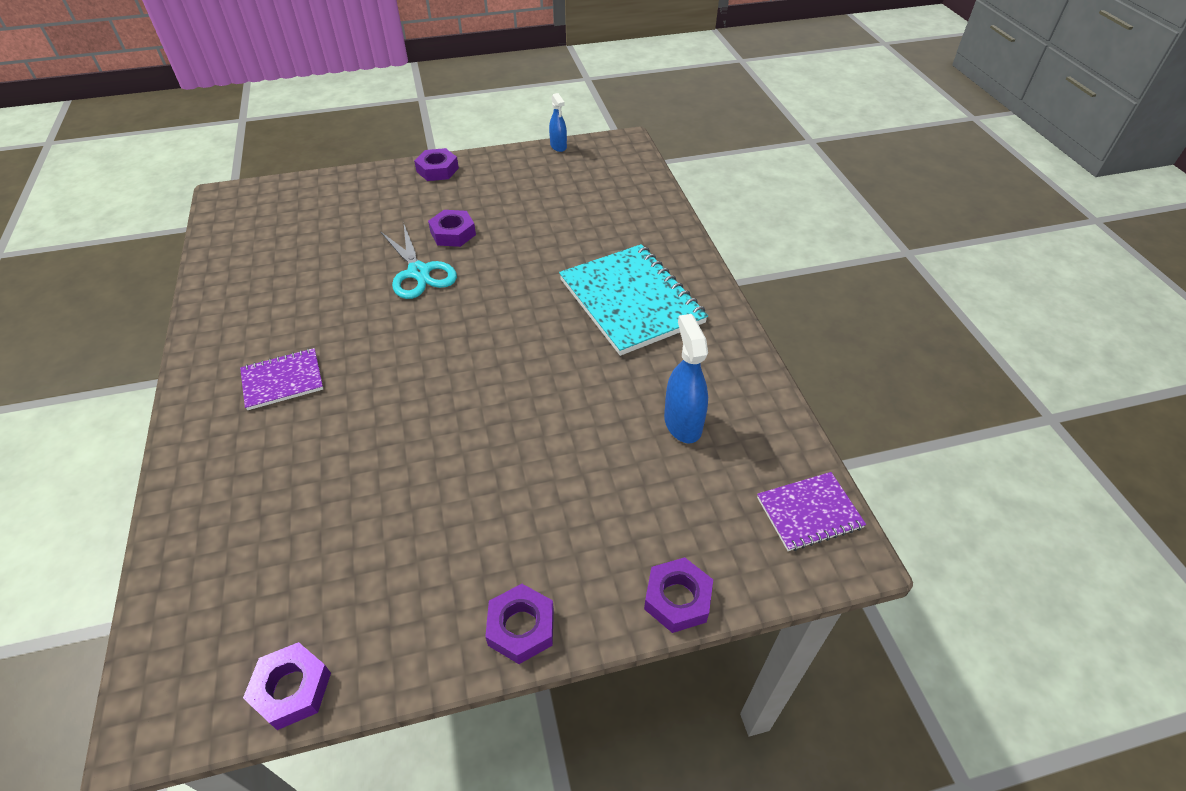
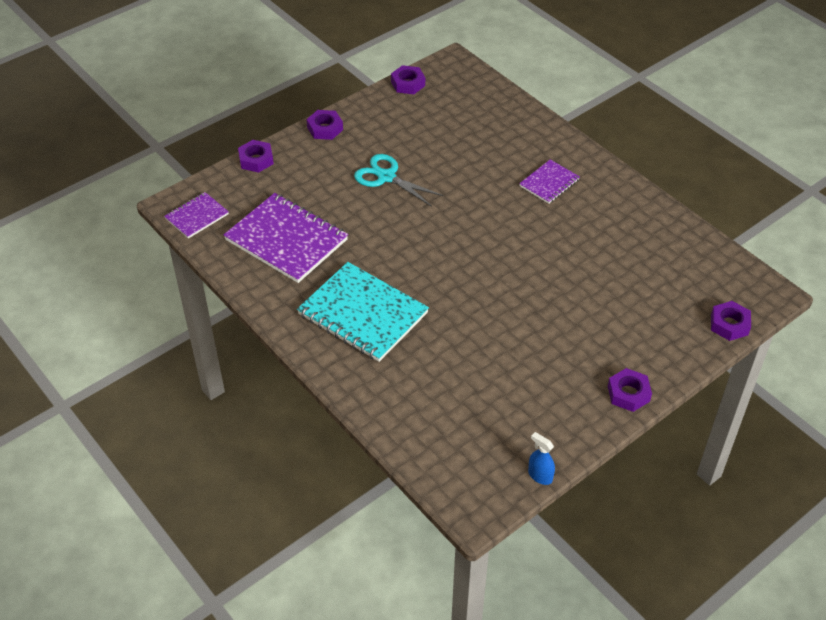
camera: 155 degrees right, 0 degrees up
turquoise scissors [380,225,457,299] -> turquoise scissors moved to [354,154,444,207]
purple nut [428,210,476,247] -> purple nut moved to [711,301,751,341]
blue spray bottle [664,314,708,443] -> purple notebook [223,193,348,283]

